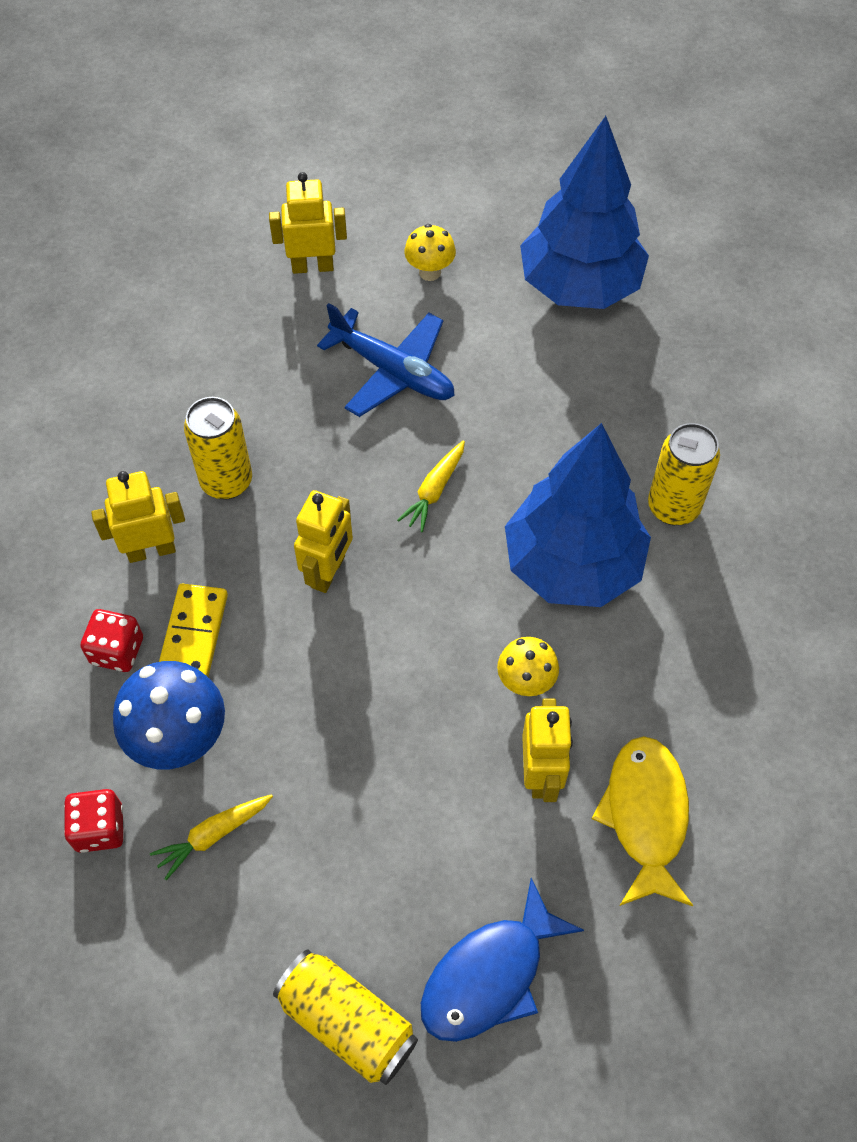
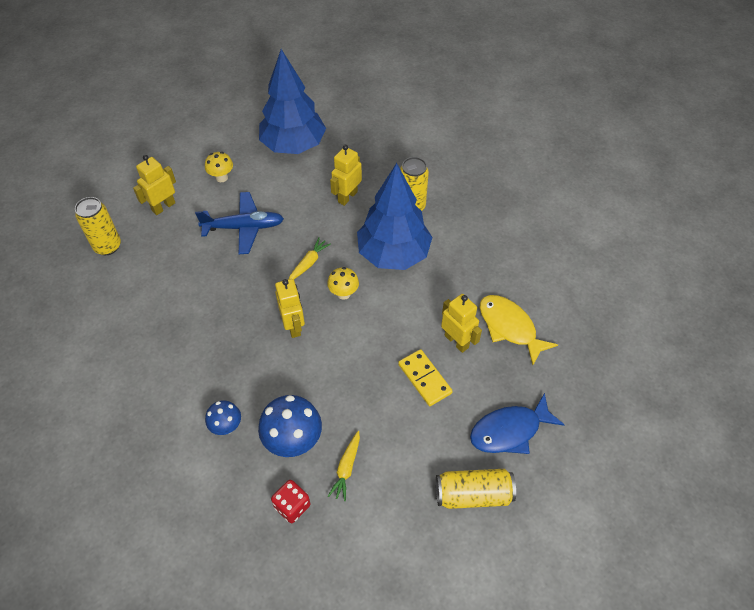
camera: 40 degrees left, 5 degrees down
red dice [80,609,143,672] -> blue mushroom [205,400,241,435]
yellow robot [91,471,185,563] -> yellow robot moved to [330,145,362,206]
yellow domino [159,584,228,677] -> yellow domino moved to [398,349,453,406]
yellow can [184,397,252,500] -> yellow can moved to [75,197,121,255]
yellow carrot [397,441,465,532] -> yellow carrot turned 135 degrees counterclockwise [288,237,331,280]
blue fish [421,878,584,1042] -> blue fish turned 60 degrees clockwise [470,393,565,454]
yellow mushroom [497,637,559,696] -> yellow mushroom moved to [327,267,359,300]

